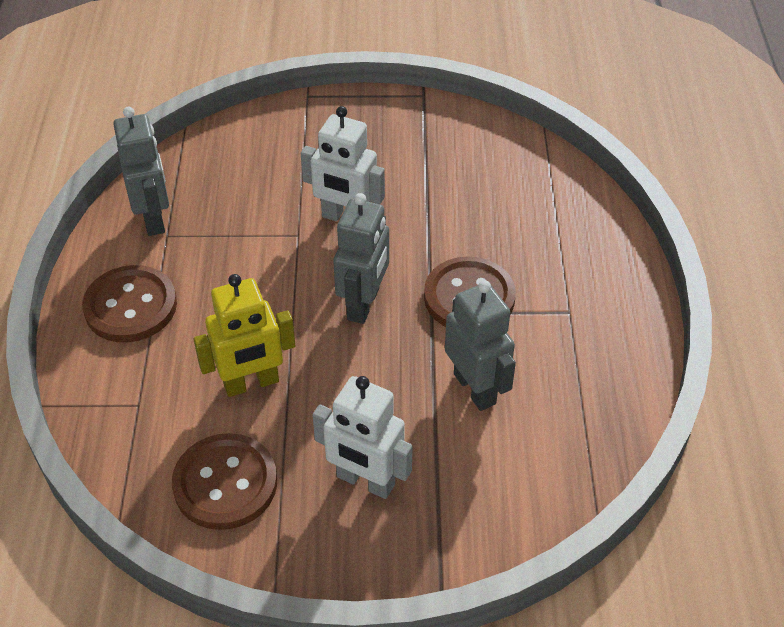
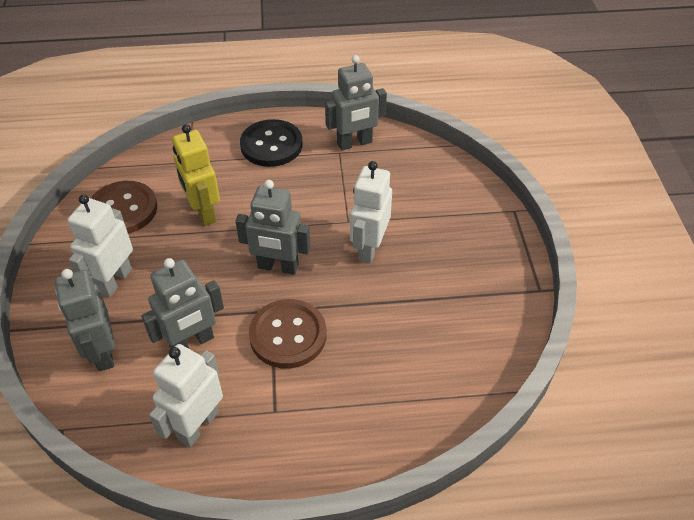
camera: 85 degrees right, 0 degrees up
brown button [82,265,177,342] -> black button [240,119,303,167]
none -> grey robot [55,269,115,371]
none -> white robot [149,344,223,447]

